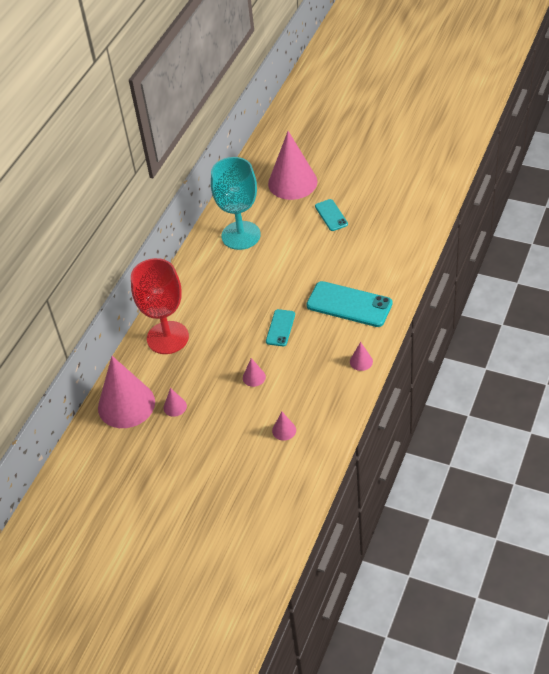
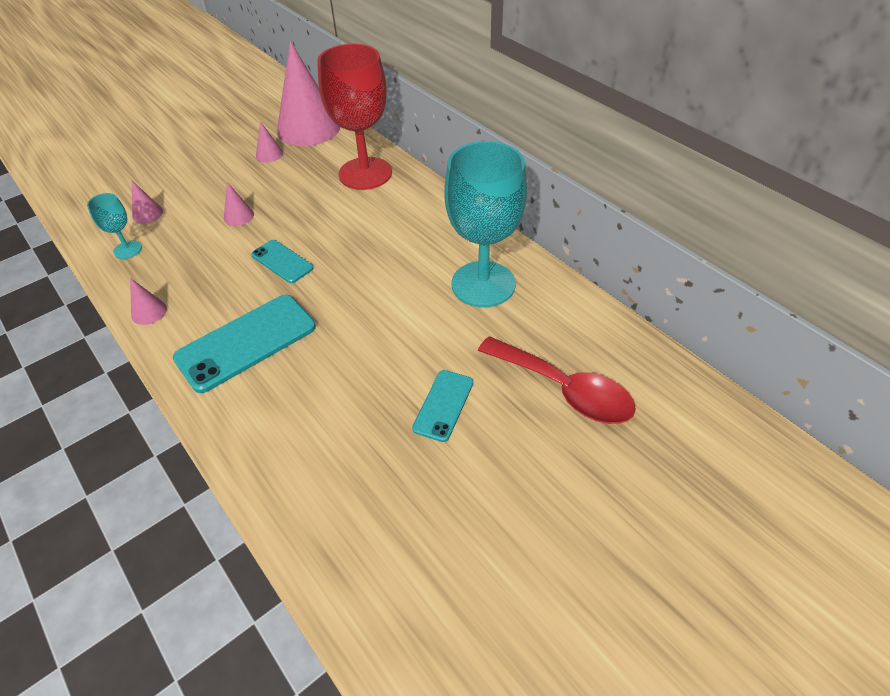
camera: 115 degrees right, 0 degrees up
pink cone [268,131,318,200] -> red spoon [478,336,636,424]
turquoise phone [315,199,348,231] -> turquoise phone turned 75 degrees counterclockwise [412,370,473,442]
none -> turquoise goblet [87,193,142,259]

